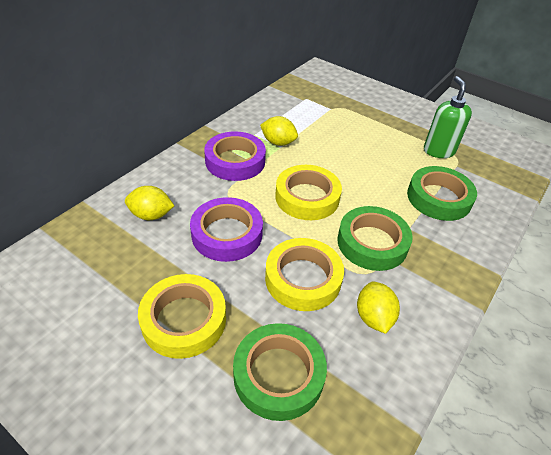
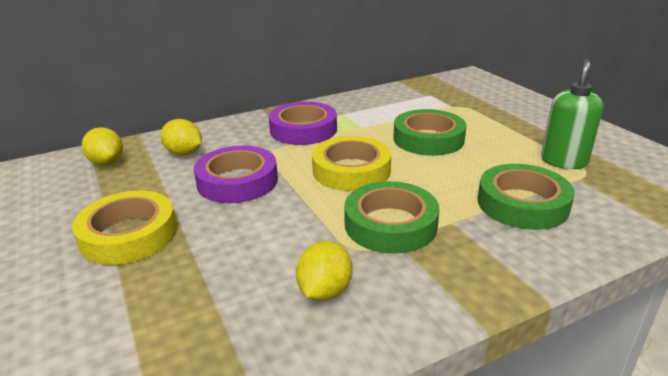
camera: 30 degrees right, 15 degrees down
green tape [233,323,327,421] -> green tape moved to [393,109,467,156]
yellow lemon [260,116,298,146] -> yellow lemon moved to [82,127,123,165]
yellow tape [265,238,344,311] -> none

